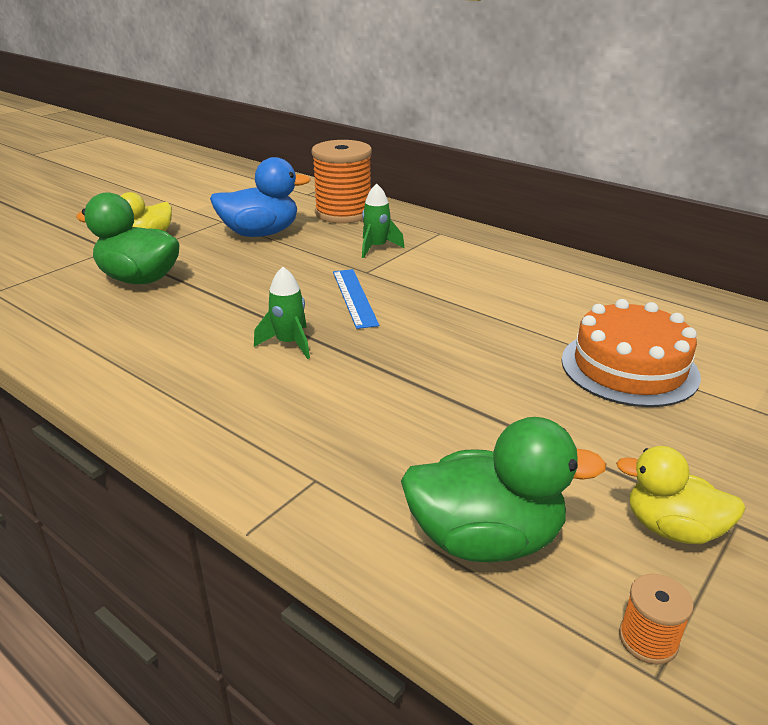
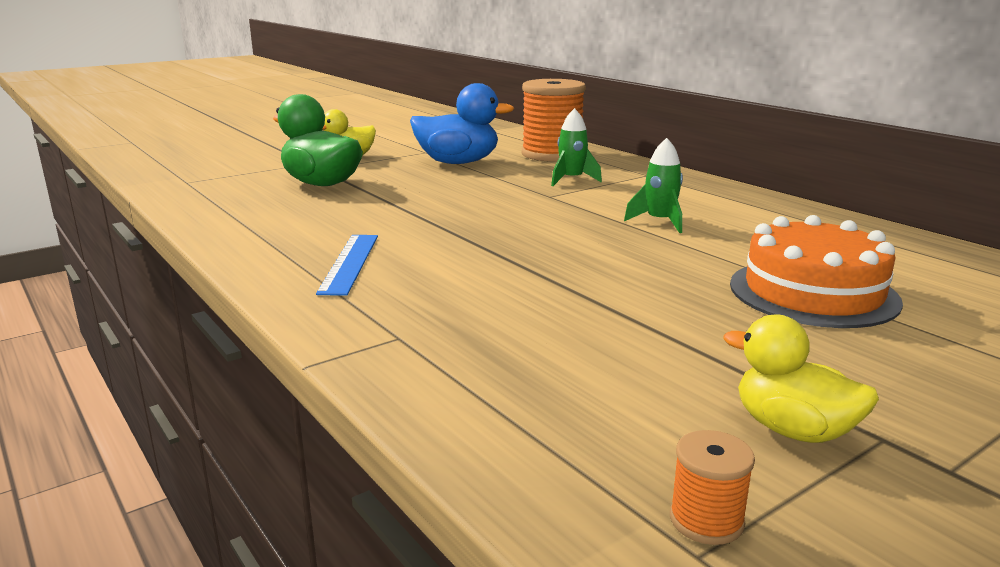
camera: 15 degrees right, 10 degrees down
green rocket [254,267,310,359] -> green rocket moved to [624,138,683,233]
blue ruler [333,269,379,329] -> blue ruler moved to [316,235,378,296]
green duck [401,417,606,562] -> none

